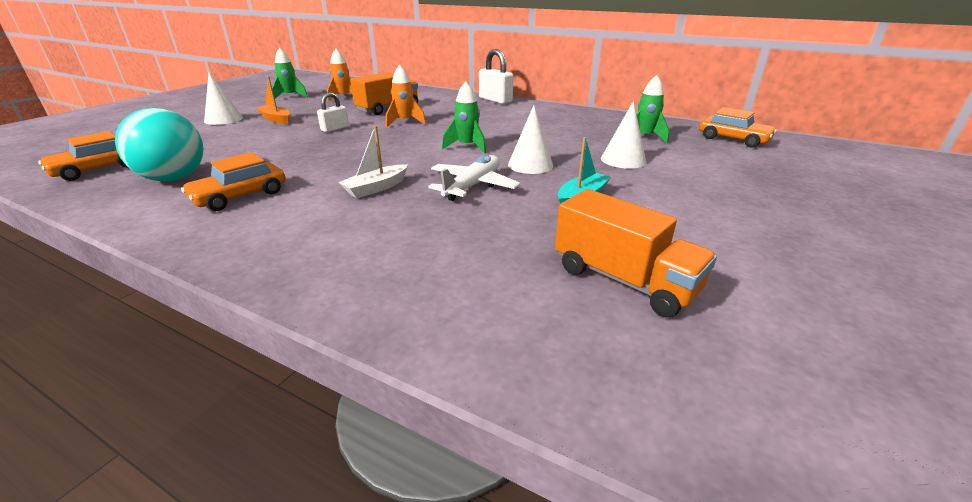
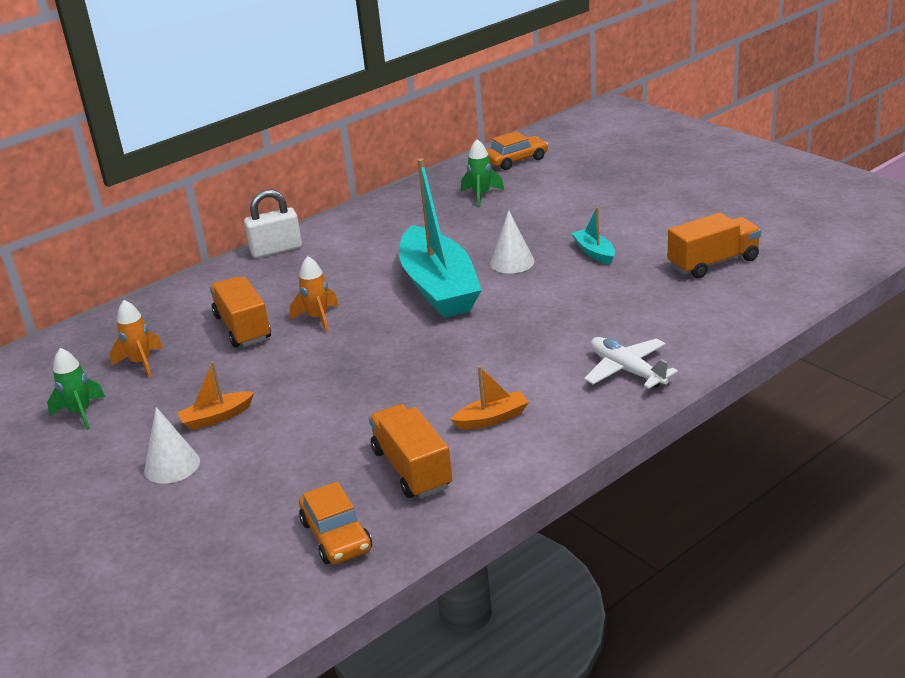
camera: 65 degrees left, 0 degrees up
turquoise ball [115,108,203,182] -> orange truck [369,404,452,498]
orange car [181,152,286,211] -> orange boat [450,366,529,430]
white padlock [317,92,349,132] -> none
white boat [339,125,408,198] -> none
white plane [428,155,520,201] -> white plane moved to [584,337,678,389]
green rocket [442,81,486,153] -> turquoise boat [399,158,482,318]
white cone [601,101,646,169] -> none

